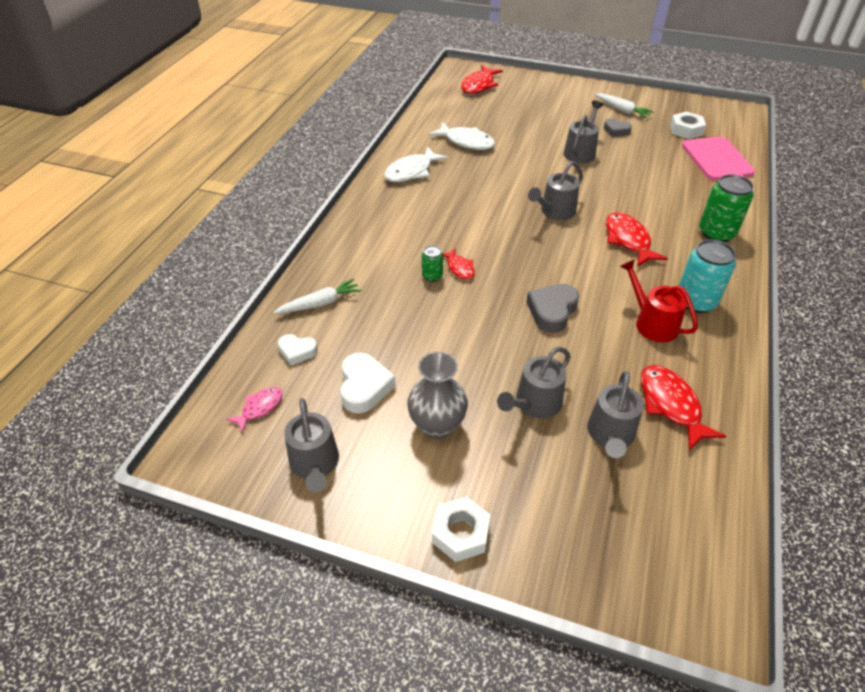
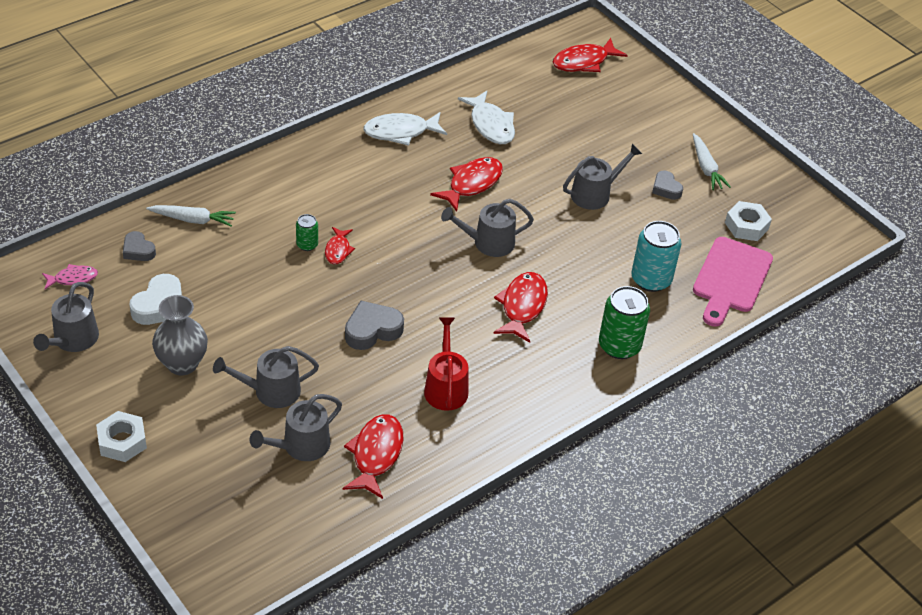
camera: 30 degrees right, 0 degrees up
white heart [278,334,318,365] -> grey heart [123,231,156,261]
turquoise can [679,240,736,313] -> turquoise can moved to [631,221,681,292]
none -> red fish [430,157,503,212]

